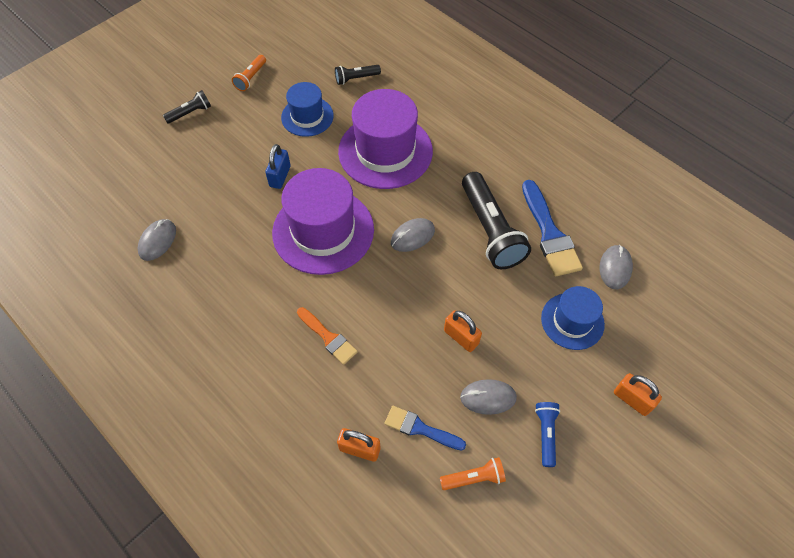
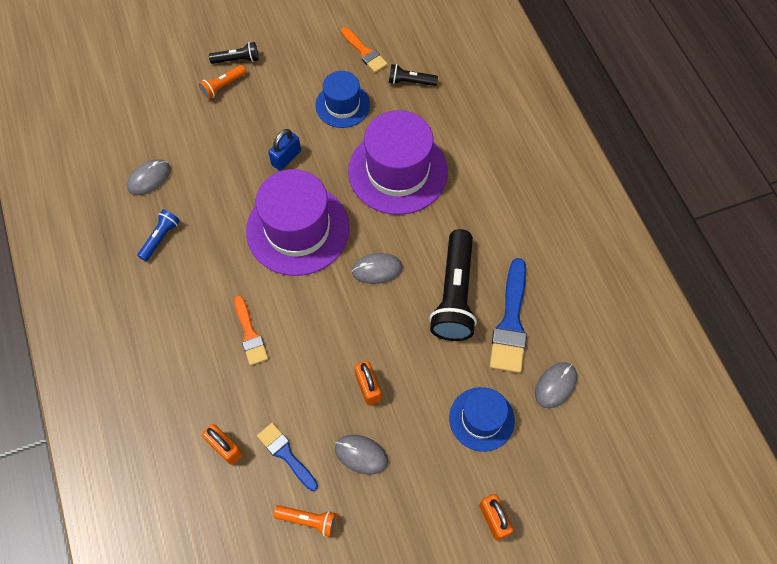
camera: 25 degrees right, 5 degrees up
orange flashlight [232,55,266,91] -> orange flashlight moved to [199,65,246,100]
blue flashlight [535,402,560,467] -> blue flashlight moved to [138,210,180,261]
none -> orange brush [341,27,388,73]

